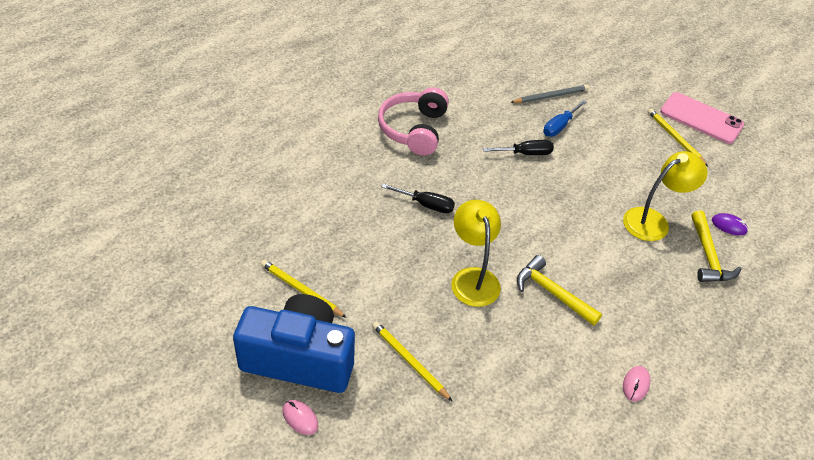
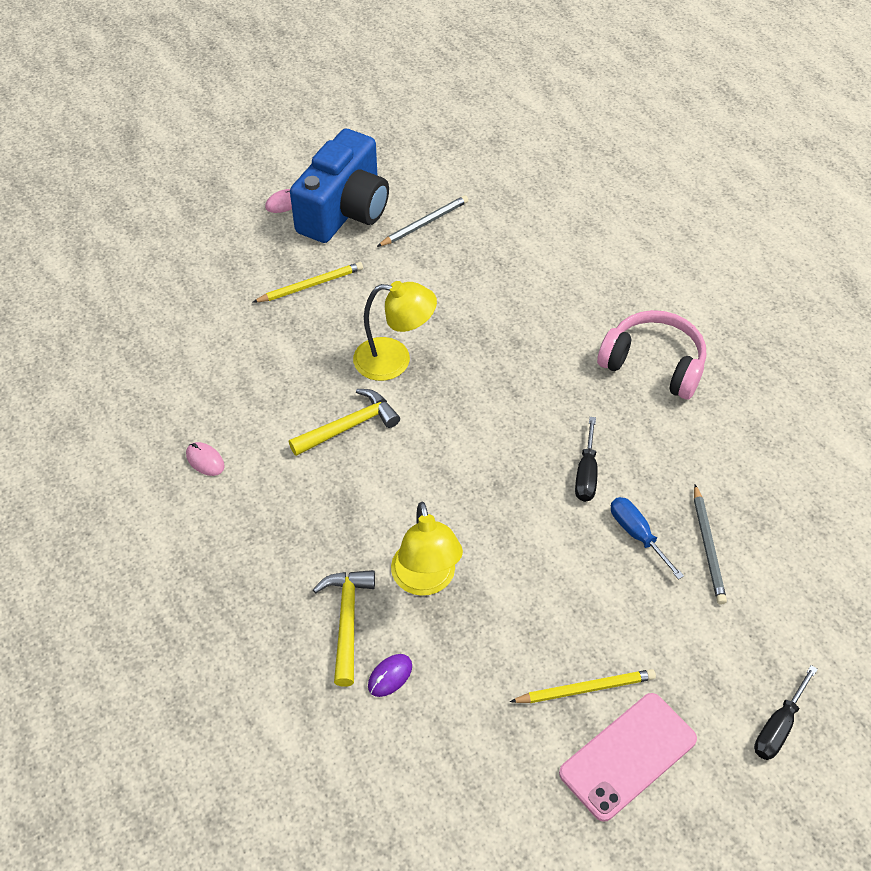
camera: 110 degrees right, 5 degrees up
yellow pencil [261,260,347,318] -> grey pencil [377,195,468,247]
black screwdriver [382,184,455,213] -> black screwdriver moved to [754,665,818,760]
yellow hammer [691,210,742,282] -> yellow hammer turned 75 degrees clockwise [313,570,375,687]

